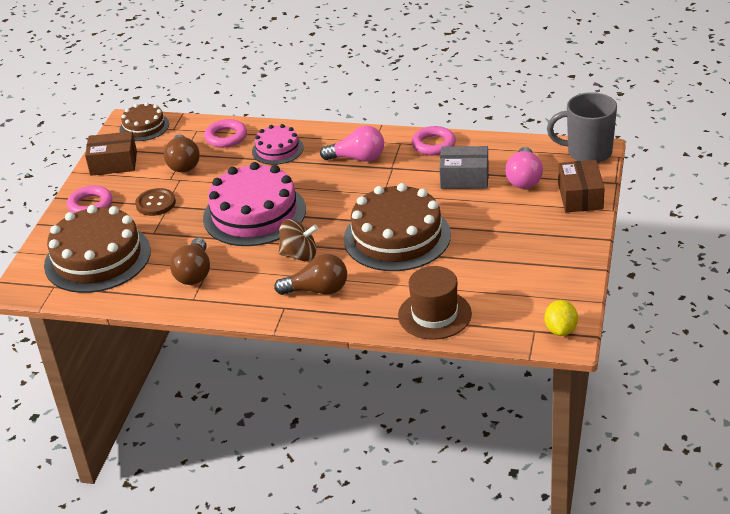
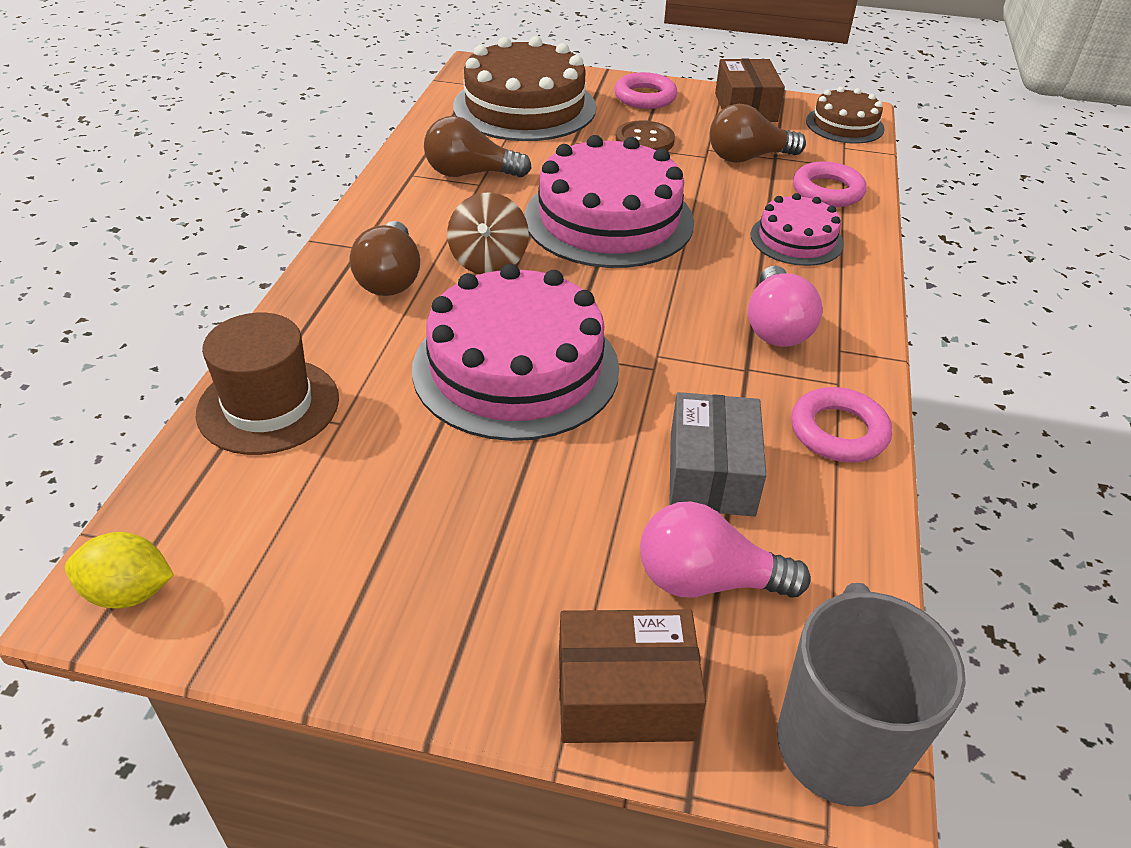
camera: 85 degrees right, 5 degrees up
brown cake [344,183,451,271] -> pink cake [412,264,619,441]

